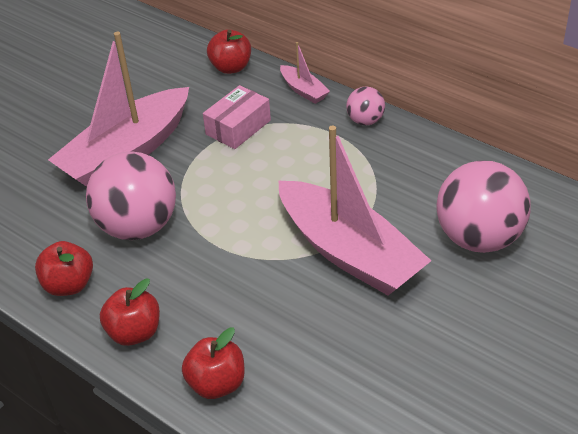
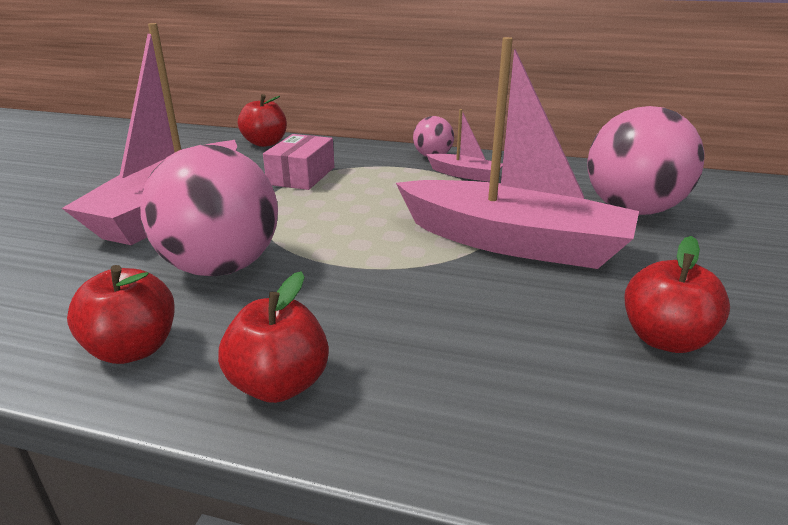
camera: 25 degrees left, 15 degrees down
red apple [182,327,245,399] -> red apple moved to [624,236,730,353]
pink boat [280,42,330,104] -> pink boat moved to [426,109,503,182]

